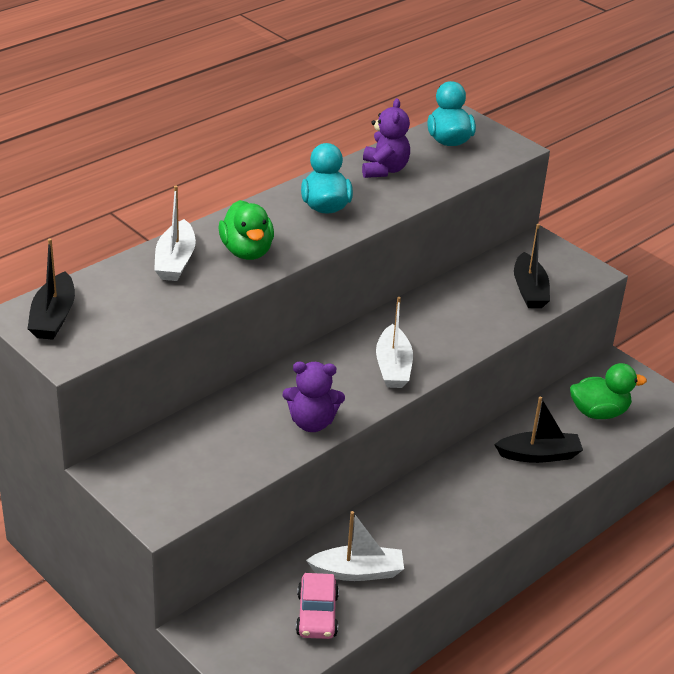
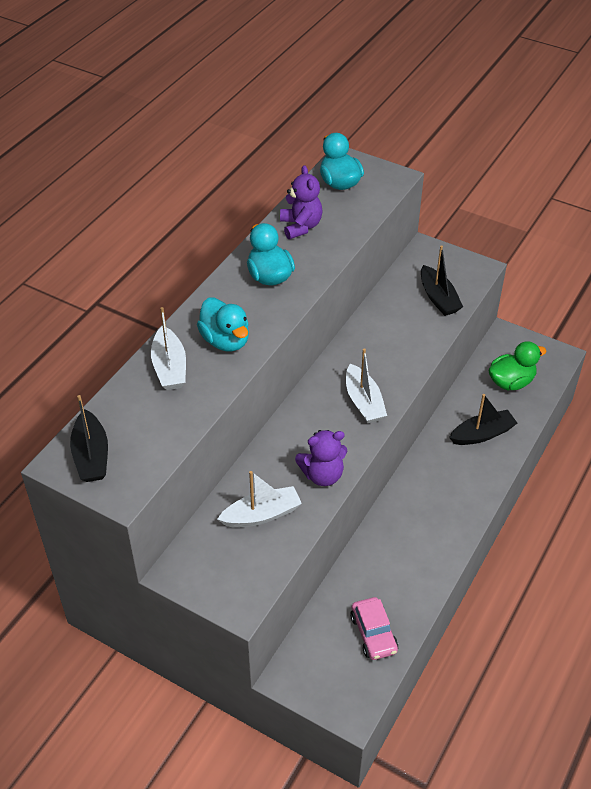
camera: 15 degrees left, 10 degrees up
green duck [218,200,274,260] -> turquoise duck [197,298,249,352]
white boat [306,511,404,581] -> white boat moved to [217,471,302,528]

